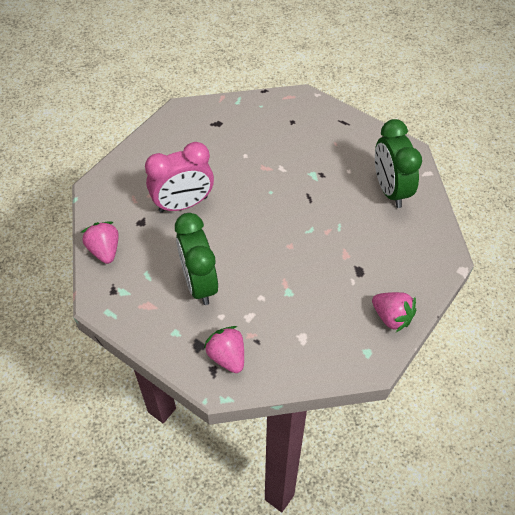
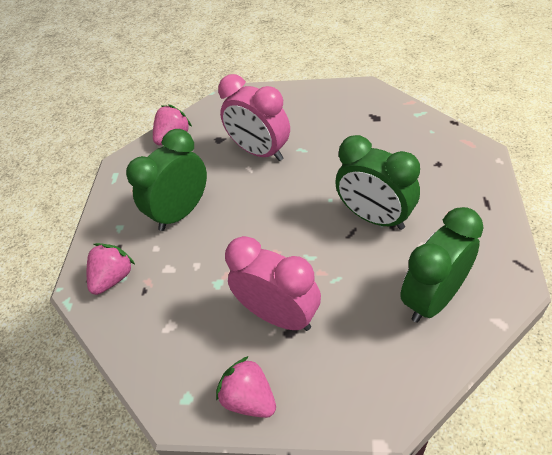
camera: 65 degrees right, 5 degrees down
pink strawberry [372,292,416,332] -> pink strawberry turned 120 degrees clockwise [216,356,276,418]
none -> pink clock [225,236,321,331]
none -> green clock [335,135,420,230]

